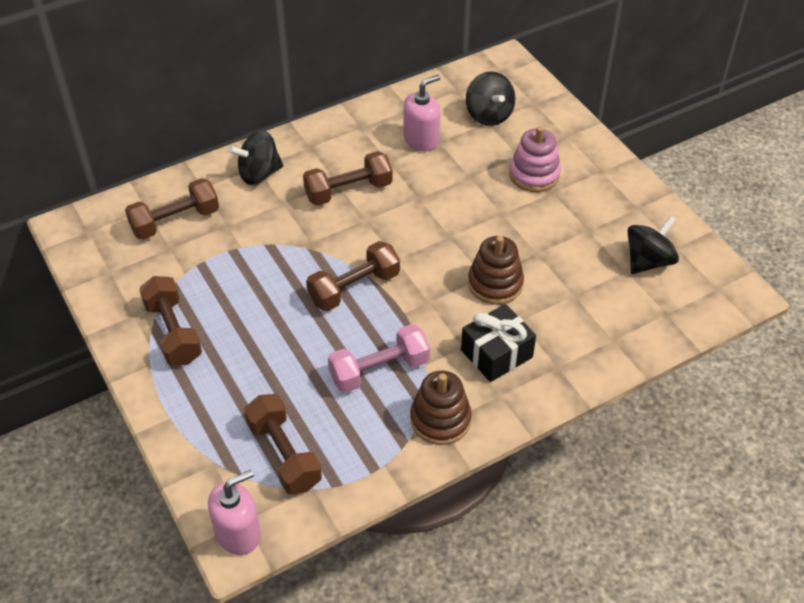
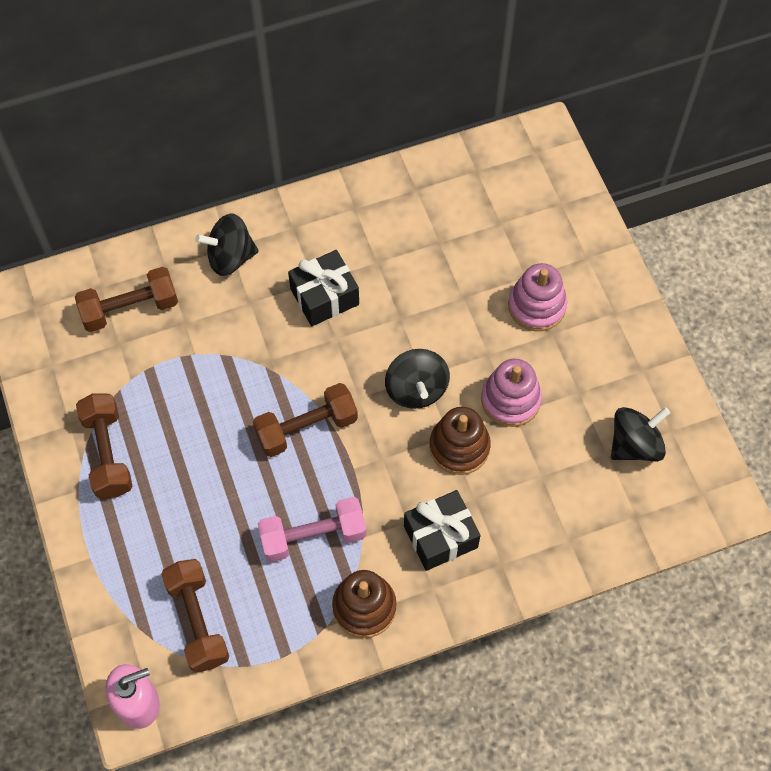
camera: 10 degrees right, 15 degrees up
brown dumbbell [303,151,392,206] -> black gift [288,250,359,326]
pink soap dispenser [403,75,440,151] -> none
black spinning top [466,71,516,126] -> black spinning top moved to [385,349,450,409]
none -> pink stacking toy [481,359,542,427]

